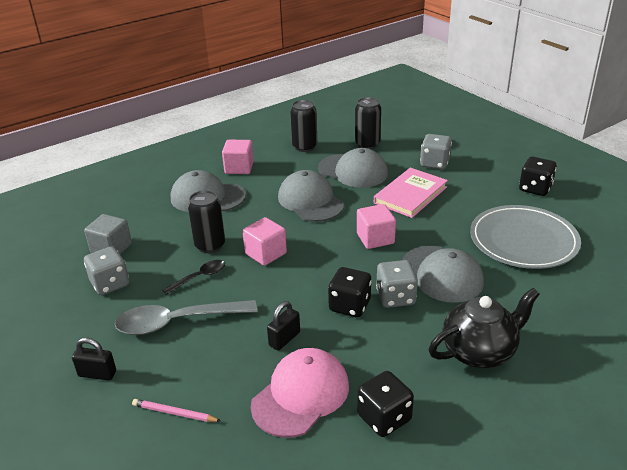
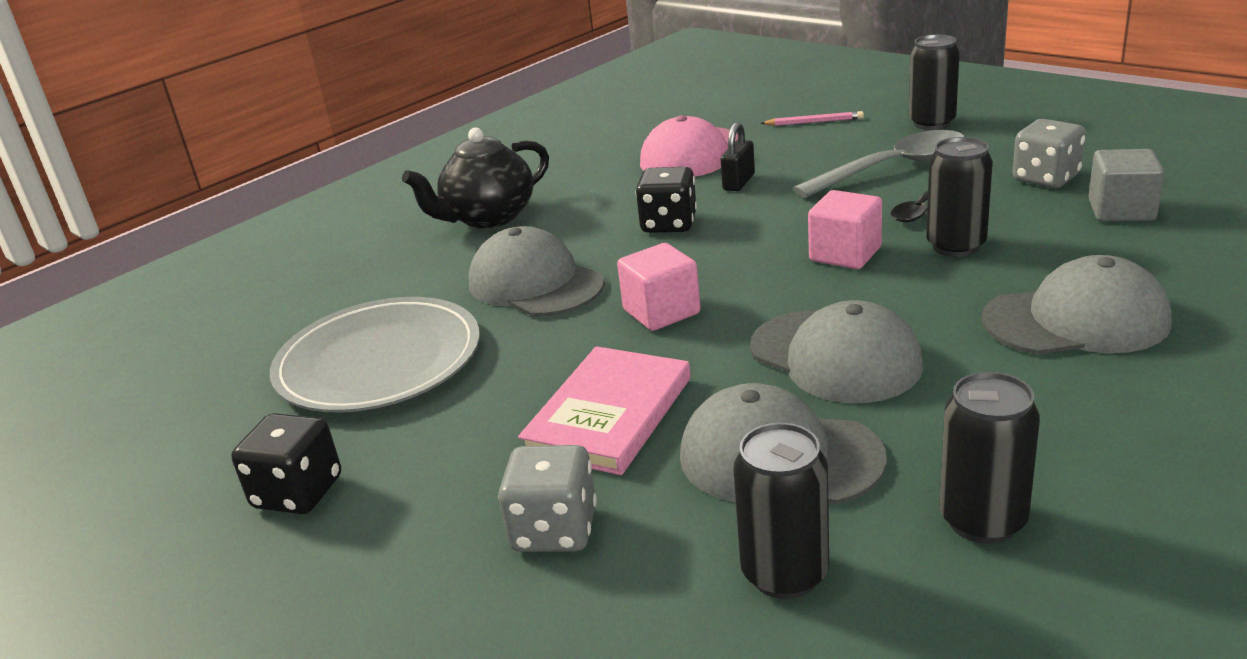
camera: 170 degrees right, 5 degrees down
black padlock [72,338,116,380] -> black can [909,34,960,130]
pink cube [222,140,254,174] -> none
black dice [357,371,414,437] -> none
grey dice [376,260,418,308] -> none

